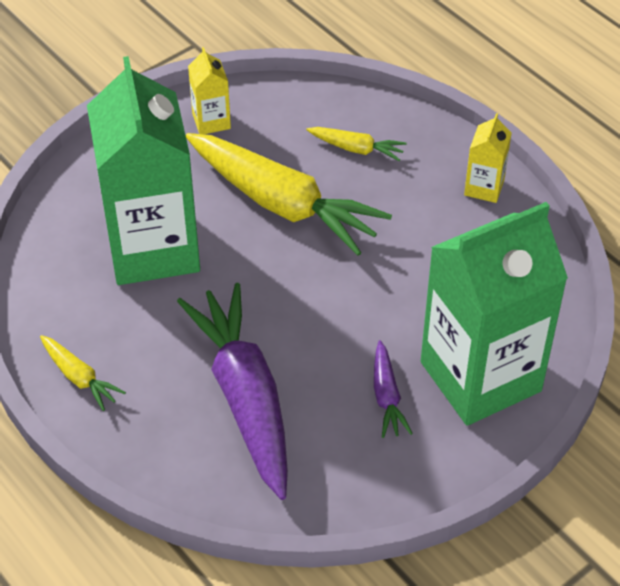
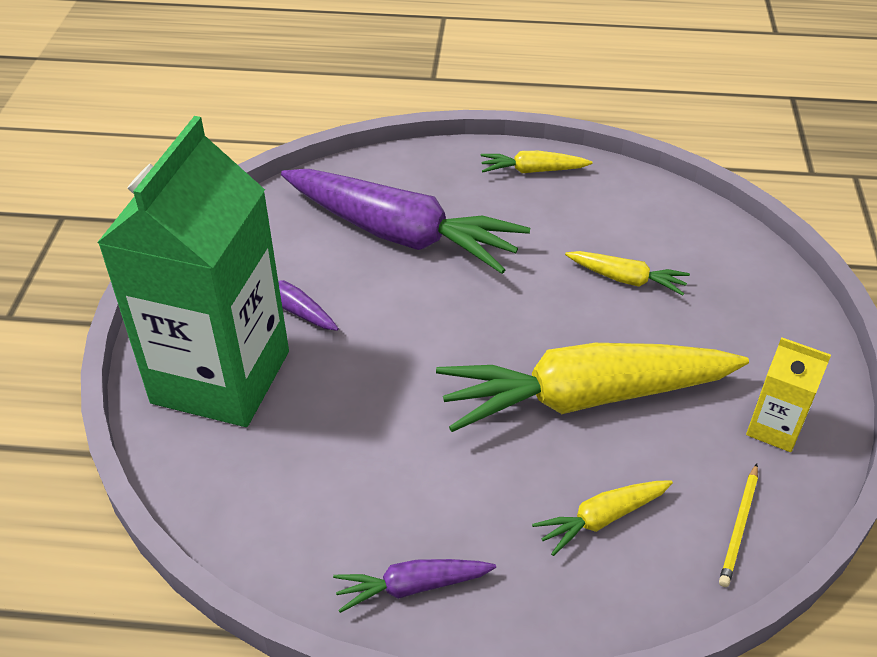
camera: 135 degrees right, 5 degrees down
green carton [87,56,200,285] -> yellow carrot [565,251,690,295]
yellow carton [464,113,512,203] -> purple carrot [333,559,496,613]
none -> yellow pencil [719,464,758,587]

